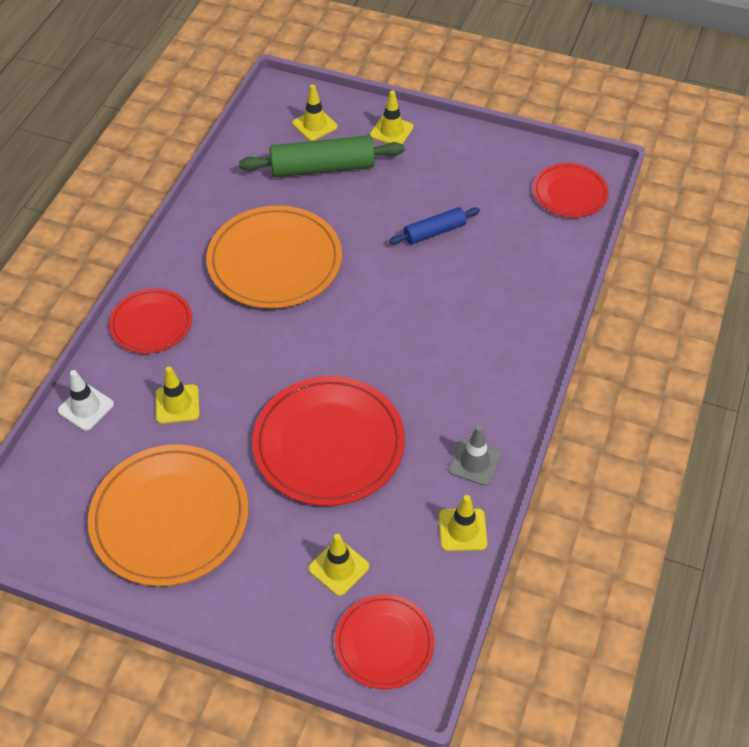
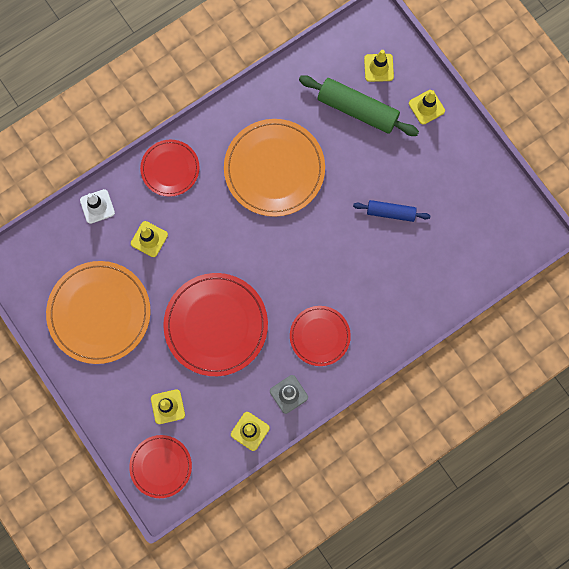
camera: 35 degrees right, 25 degrees up
red plate [533,163,609,218] -> red plate moved to [290,306,351,366]

